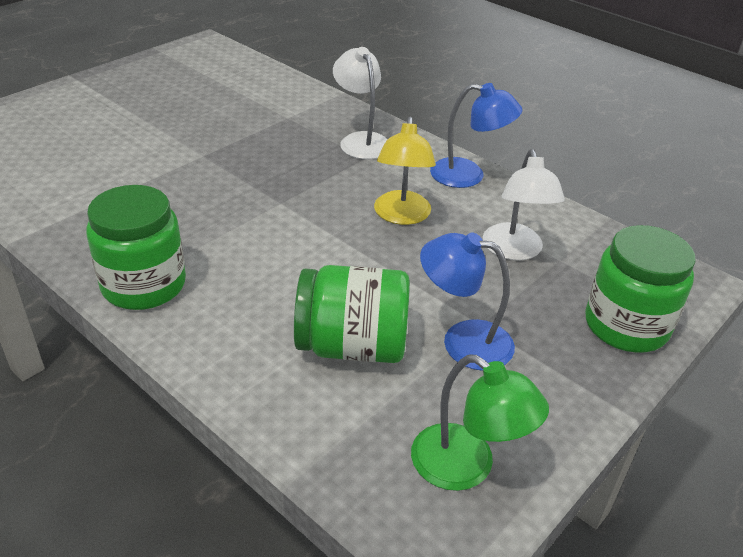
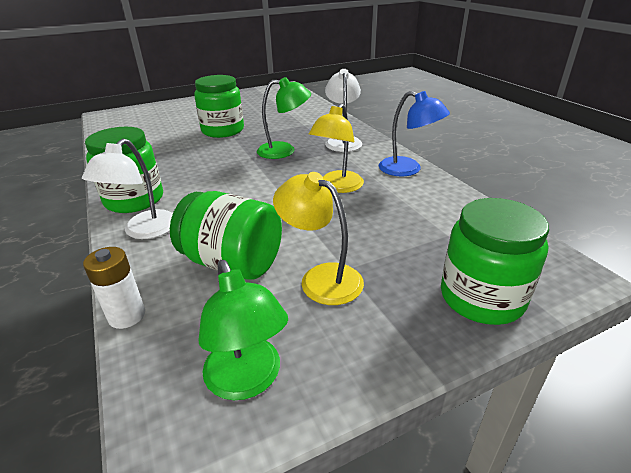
camera: 25 degrees right, 5 degrees down
blue lamp [420,232,515,371] -> yellow lamp [273,172,364,305]
white lamp [483,149,565,261] -> white lamp moved to [82,138,173,239]
none -> white battery [83,247,145,329]
none -> green jar [194,75,244,138]
none -> green lamp [257,77,311,159]

